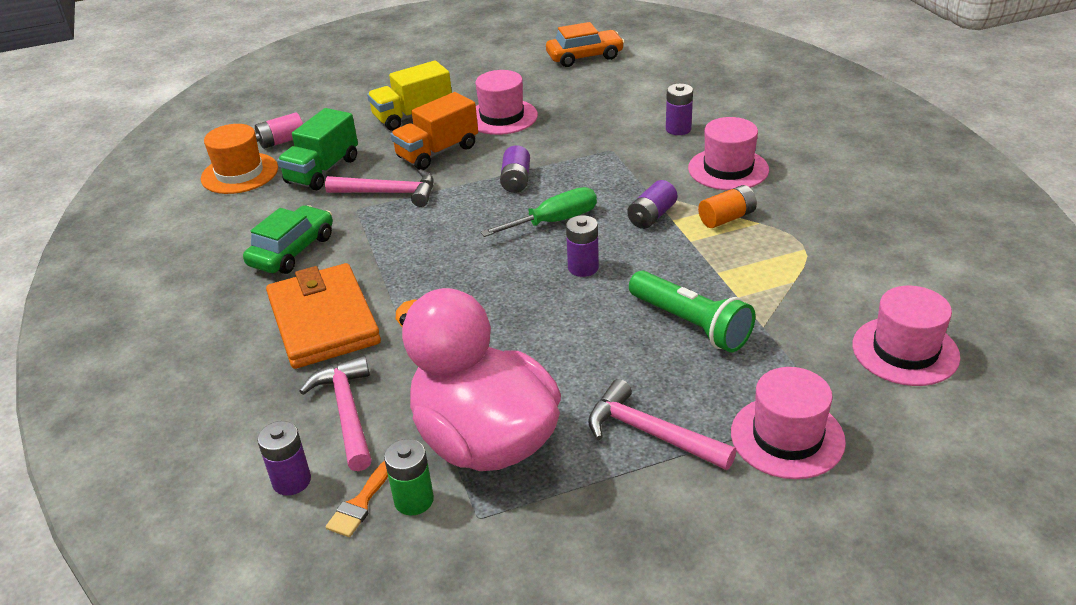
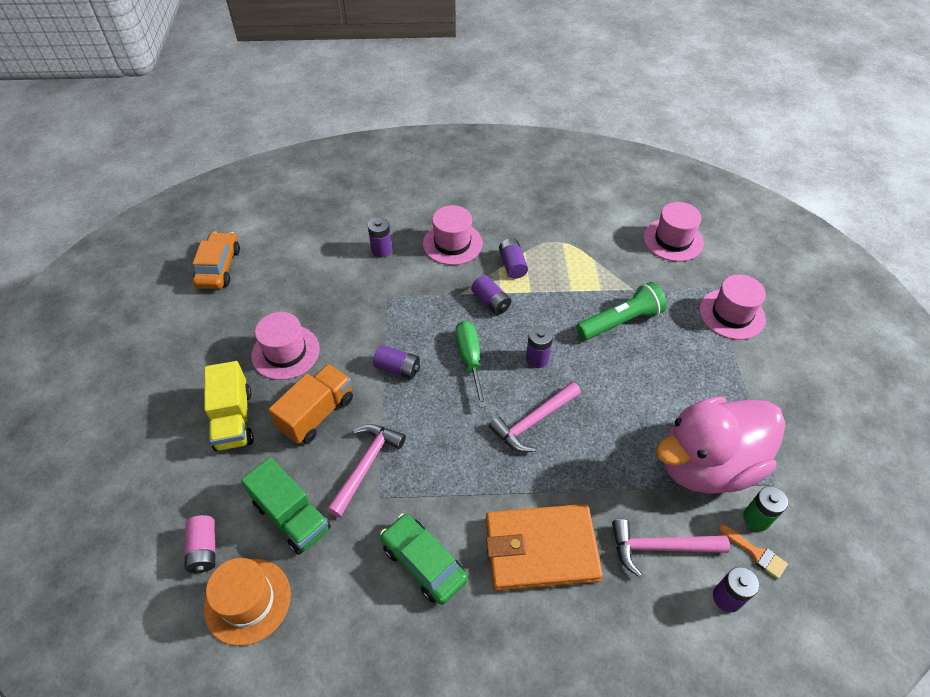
camera: 75 degrees left, 15 degrees up
orange truck [391,92,478,170] -> orange truck turned 120 degrees counterclockwise [268,364,353,444]
pink hammer [588,379,736,470] -> pink hammer moved to [489,382,581,452]
orange battery [698,185,757,228] -> purple battery [499,238,528,279]

